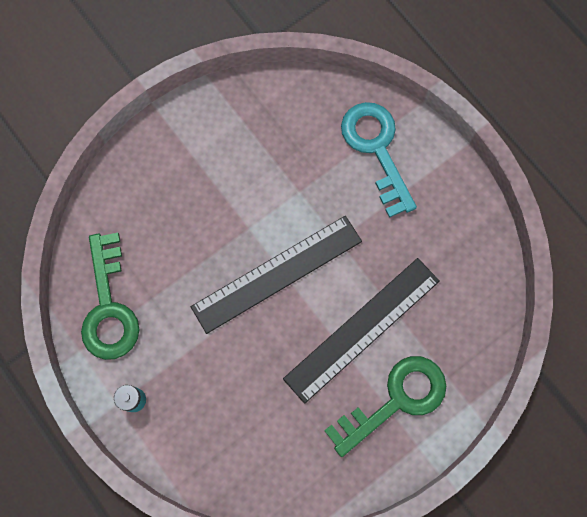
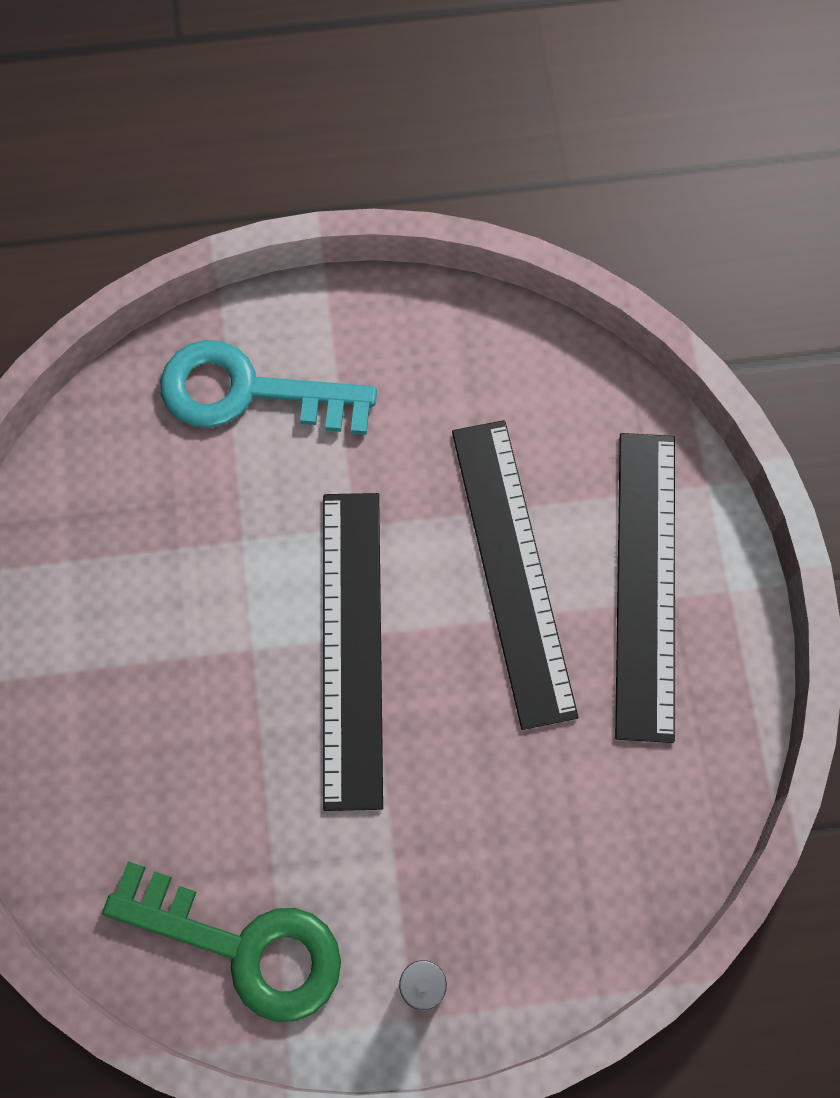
camera: 60 degrees left, 5 degrees down
green key [324,356,446,457] -> black ruler [615,433,675,743]

